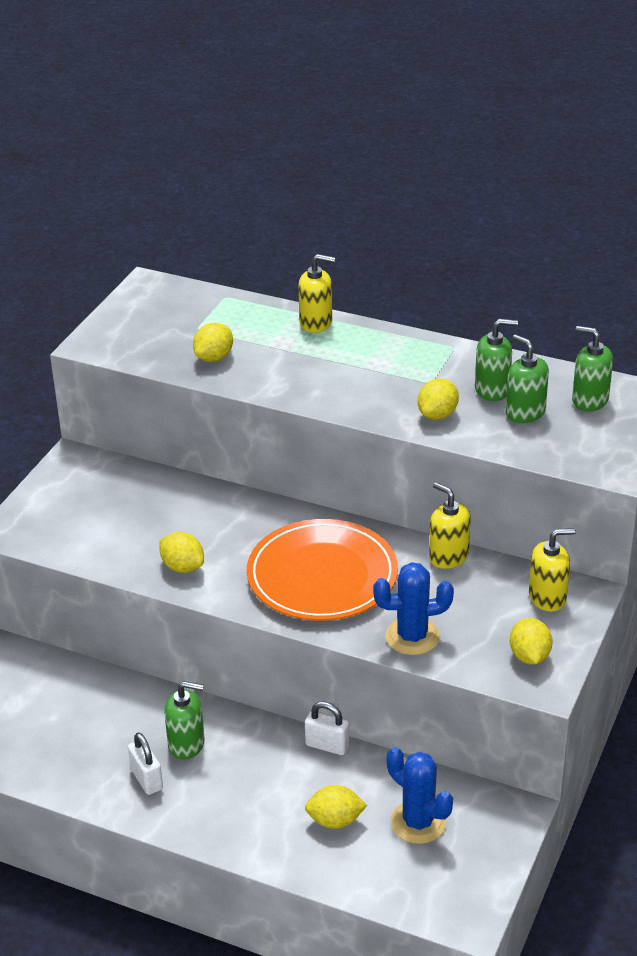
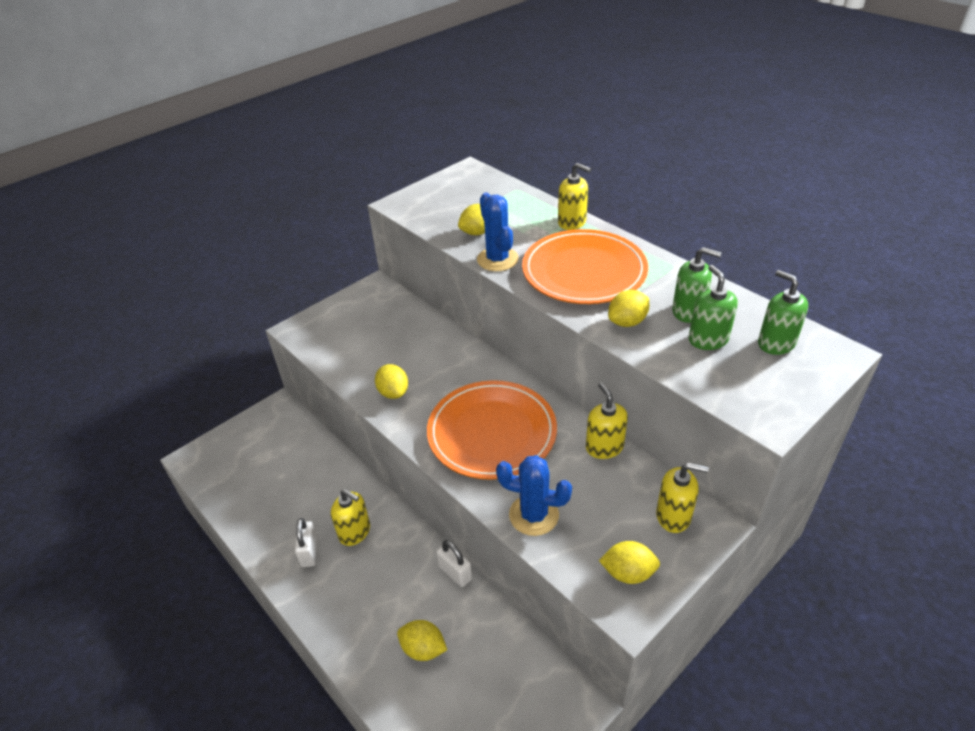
camera: 25 degrees right, 5 degrees up
green soap dispenser [164,681,205,760] -> yellow soap dispenser [331,489,370,546]
blue cactus [387,747,453,844] -> blue cactus moved to [477,192,519,271]
yellow lemon [510,618,553,665] -> yellow lemon turned 75 degrees clockwise [599,541,660,584]
none -> orange plate [522,229,648,304]

